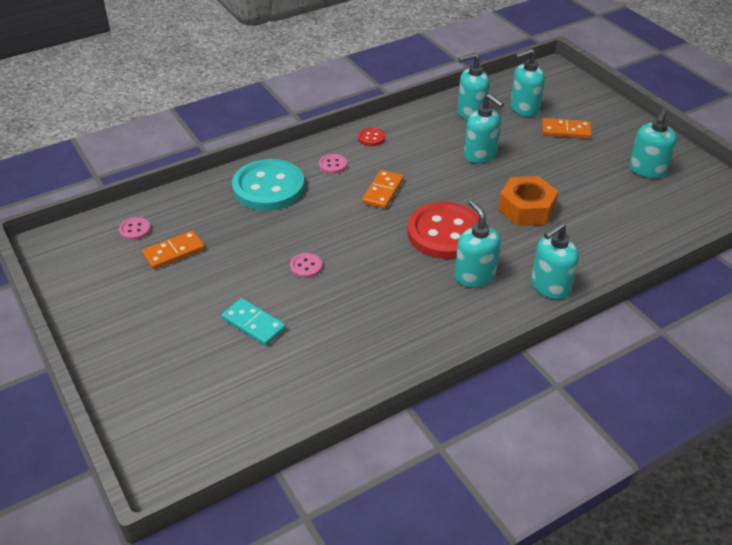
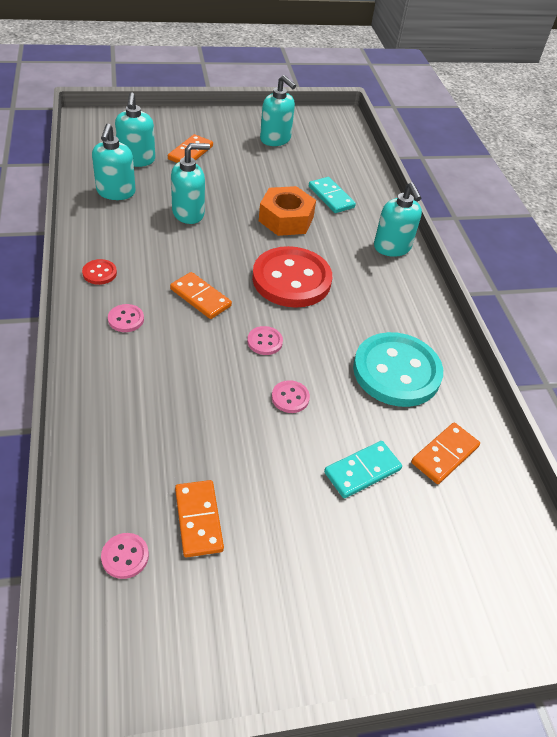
camera: 75 degrees left, 5 degrees up
turquoise button [232,159,305,211] -> turquoise button moved to [353,332,443,407]
turquoise soap dispenser [455,200,501,288] -> none
none -> pink button [247,326,283,355]
none -> turquoise domino [309,177,356,213]
none -> orange domino [411,422,480,484]

